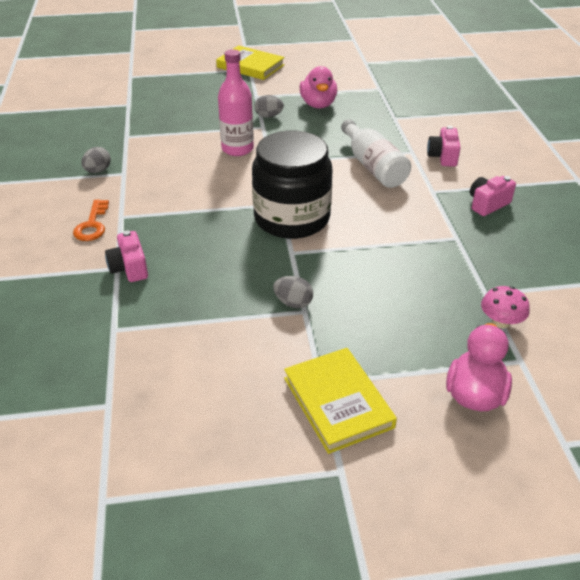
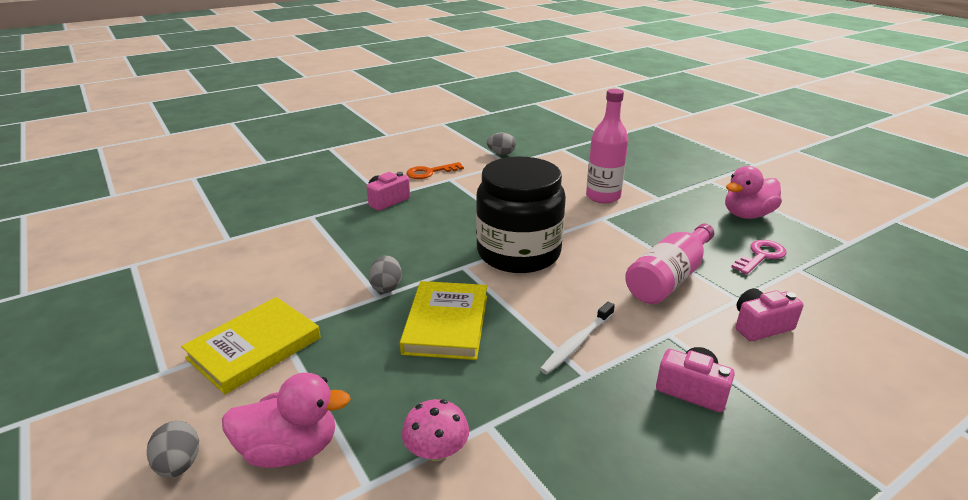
camera: 65 degrees right, 10 degrees down
yellow book [216,46,285,80] -> yellow book moved to [400,281,487,360]
grey egg [254,95,284,118] -> grey egg moved to [147,421,199,478]
white bottle [341,119,411,188] -> pink bottle [625,224,714,304]
none -> white toothbrush [540,302,615,374]
none -> pink key [731,240,786,274]

